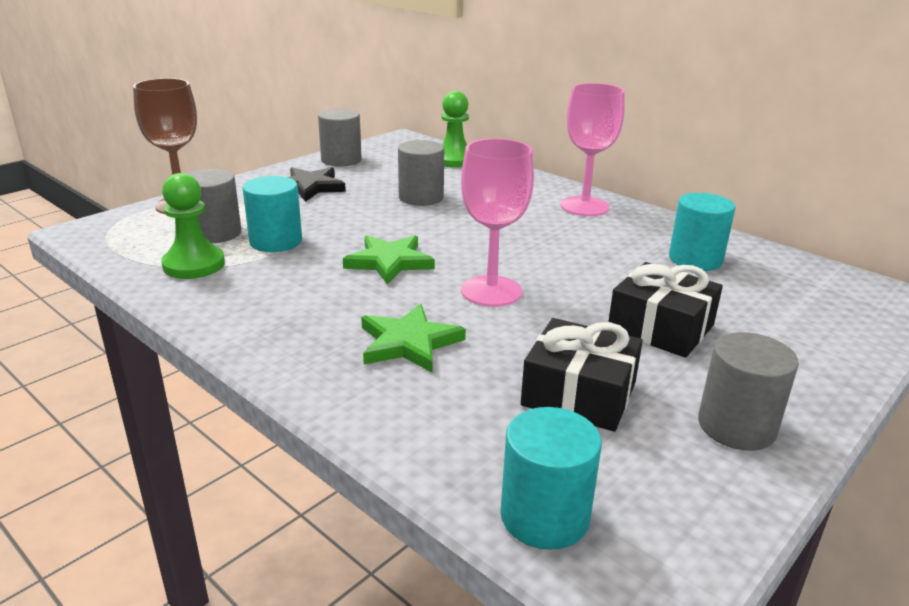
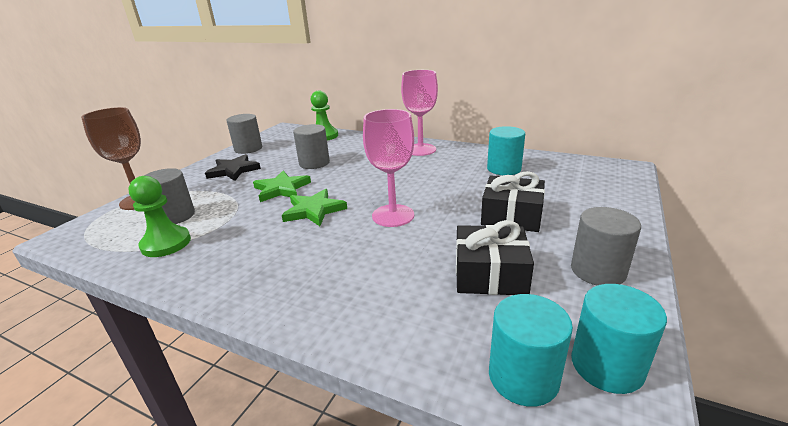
camera: 15 degrees left, 0 degrees up
turquoise cylinder [243,176,302,252] -> turquoise cylinder moved to [571,284,667,394]
green star [361,304,466,373] -> green star moved to [253,171,311,202]

